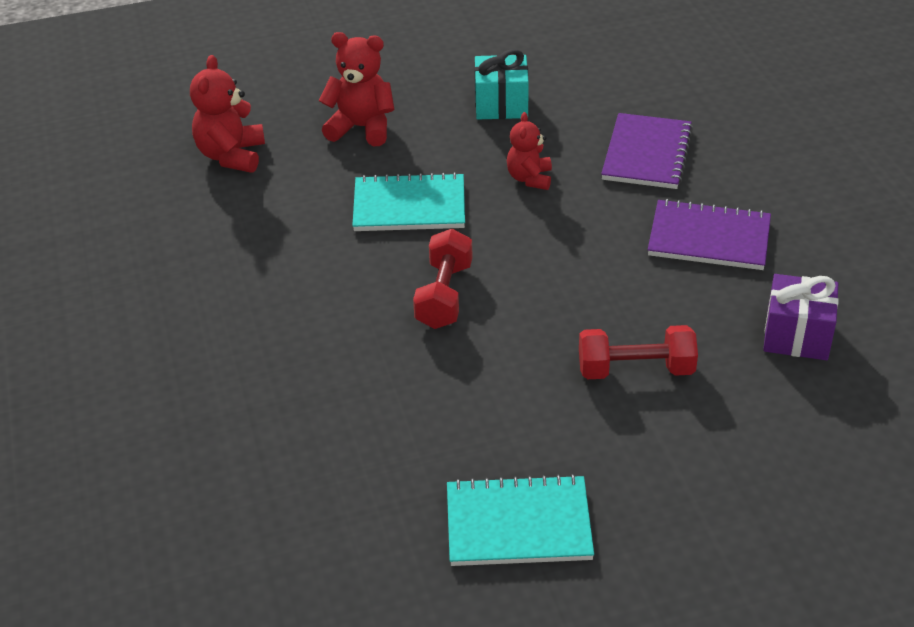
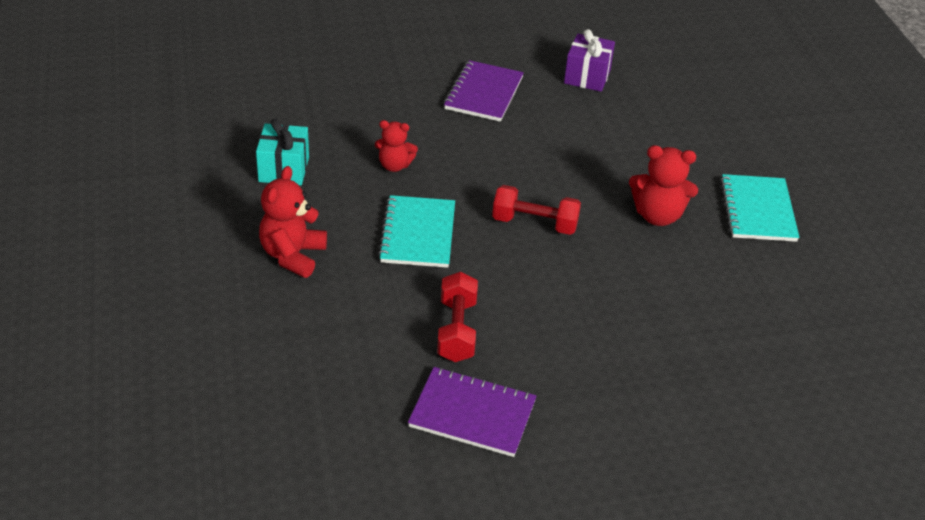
camera: 90 degrees left, 0 degrees up
red teddy bear [190,55,265,173] -> red teddy bear moved to [629,145,698,226]
red dumbbell [579,325,698,379] -> red dumbbell moved to [437,272,478,362]
purple notebook [601,113,693,189] -> purple notebook moved to [408,367,537,457]

